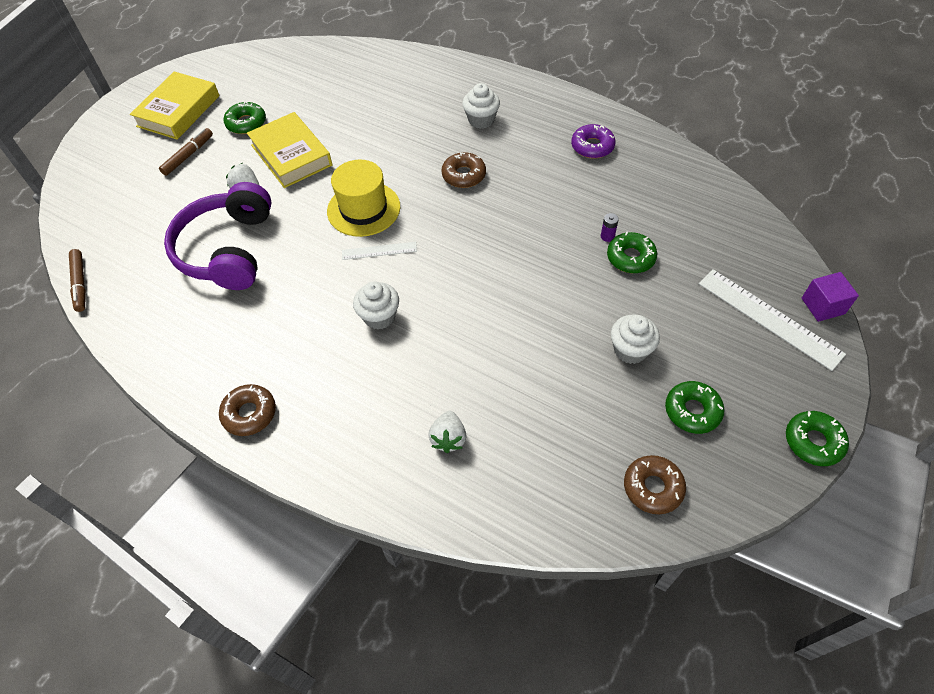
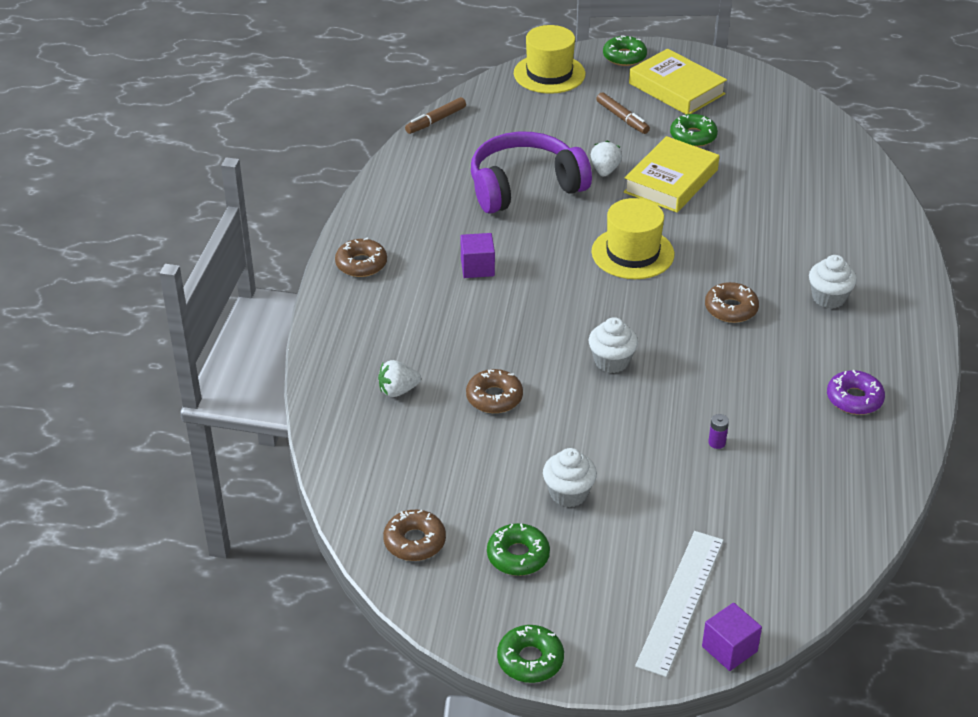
camera: 65 degrees right, 15 degrees down
yellow book [130,71,219,140] -> yellow book turned 45 degrees clockwise [629,49,727,114]
brown marker [159,128,213,176] -> brown marker turned 45 degrees clockwise [596,93,650,134]
white ruler [342,242,417,260] -> none
white cupcake [353,281,399,330] -> white cupcake moved to [589,317,638,373]
green donut [607,231,657,273] -> green donut moved to [603,35,647,66]
none -> purple cube [460,233,495,278]
none -> brown donut [466,369,523,413]
none -> yellow hat [514,25,586,94]

